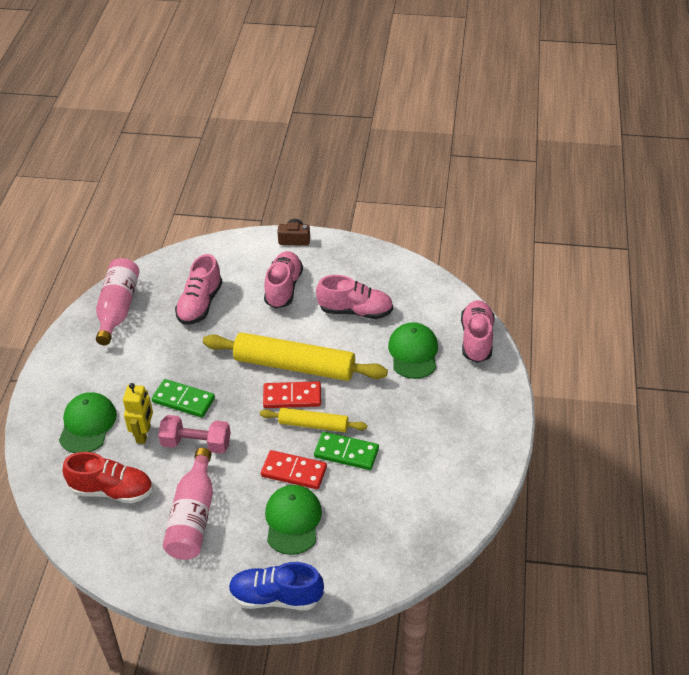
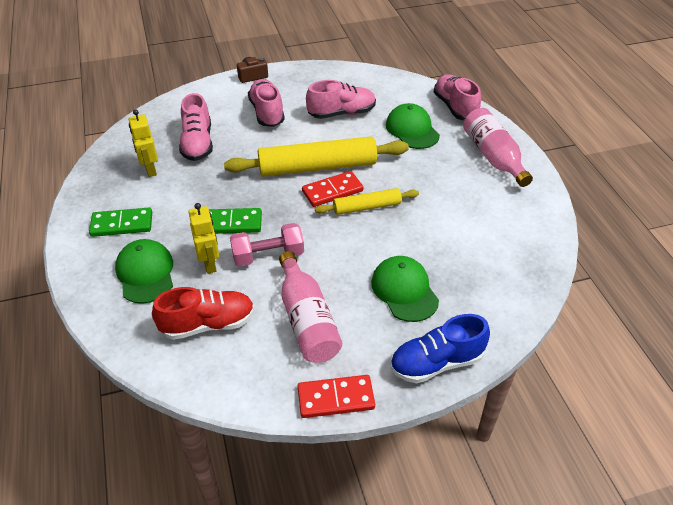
camera: 25 degrees left, 0 degrees up
pink bottle [96,258,140,345] -> pink bottle moved to [463,108,533,187]
red domino [261,450,327,489] -> red domino moved to [298,375,375,418]
green domino [314,432,379,470] -> green domino moved to [89,207,152,237]
none -> yellow robot [128,110,158,177]

